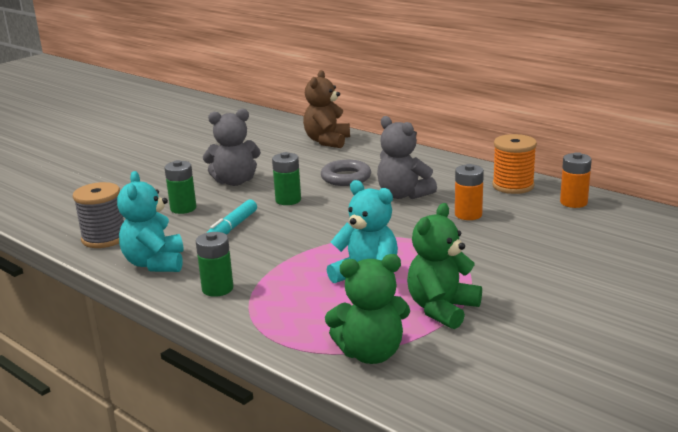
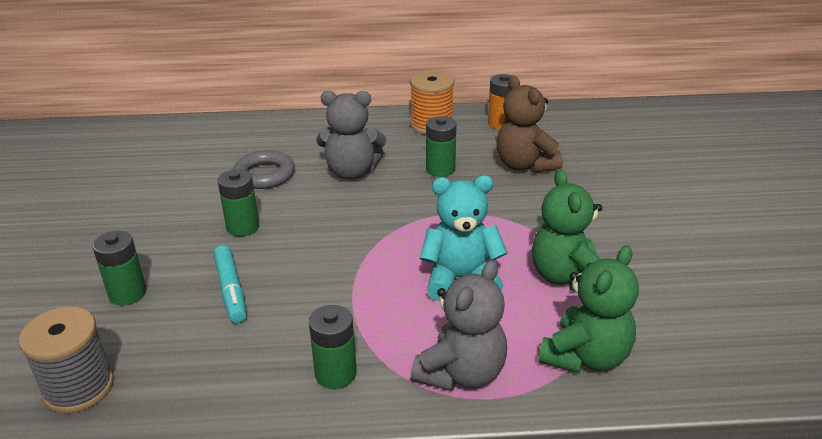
camera: 45 degrees left, 10 degrees up
turquoise teddy bear [117,171,184,272] -> none
grey teddy bear [203,109,261,186] -> grey teddy bear moved to [411,260,507,391]
brown teddy bear [303,70,350,148] -> brown teddy bear moved to [496,76,563,173]
orange battery [455,164,484,220] -> green battery [426,116,457,177]

